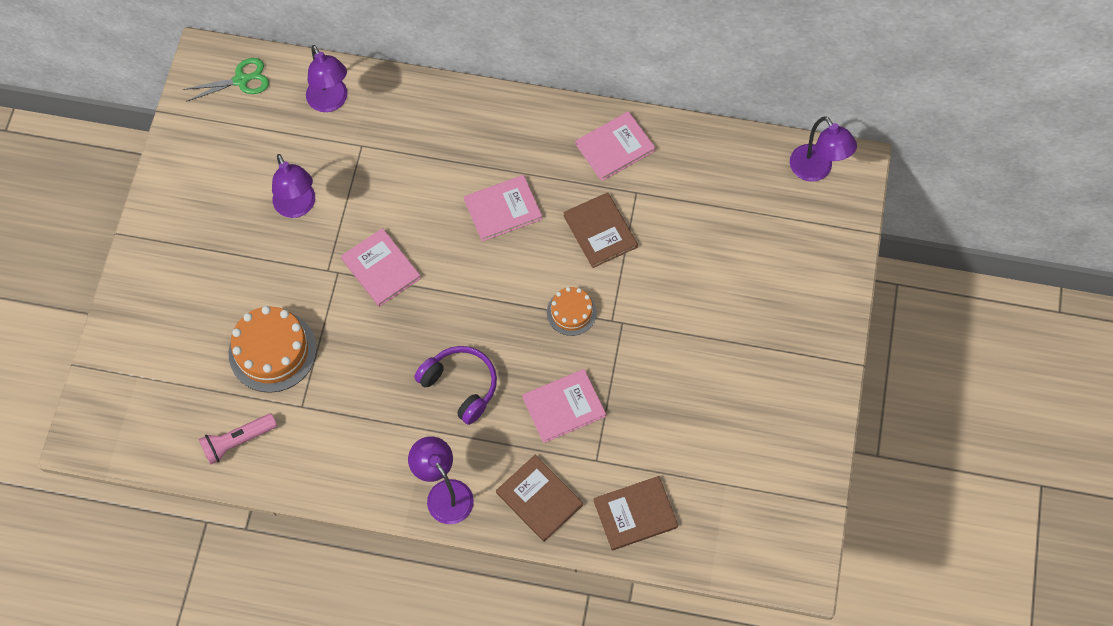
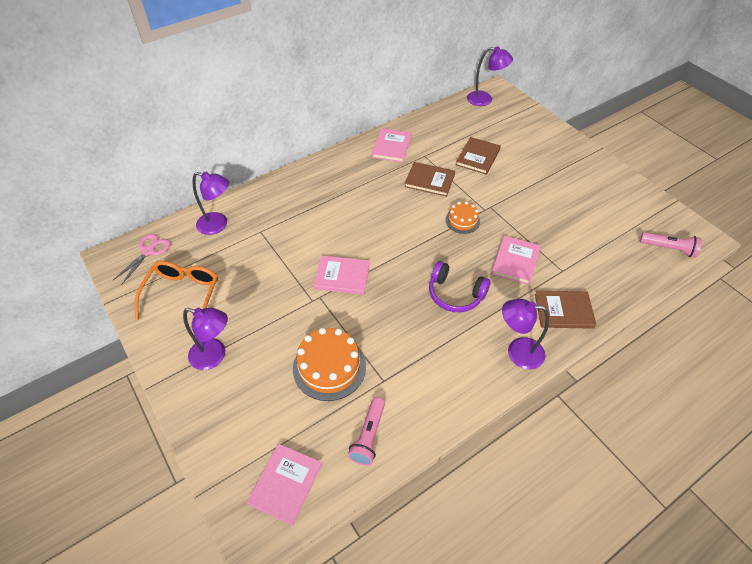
camera: 45 degrees left, 15 degrees down
green scissors [183,58,269,102] -> pink scissors [113,234,170,285]
purple lamp [272,154,315,218] -> purple lamp moved to [183,307,228,370]
purple headphones [414,346,497,425] -> purple headphones turned 150 degrees counterclockwise [429,261,491,312]
pink book [464,175,542,242] -> pink book moved to [246,444,322,526]
brown book [593,476,678,550] -> brown book moved to [456,137,501,175]
none -> orange glasses [135,261,218,320]
none -> pink flashlight [640,232,702,257]

